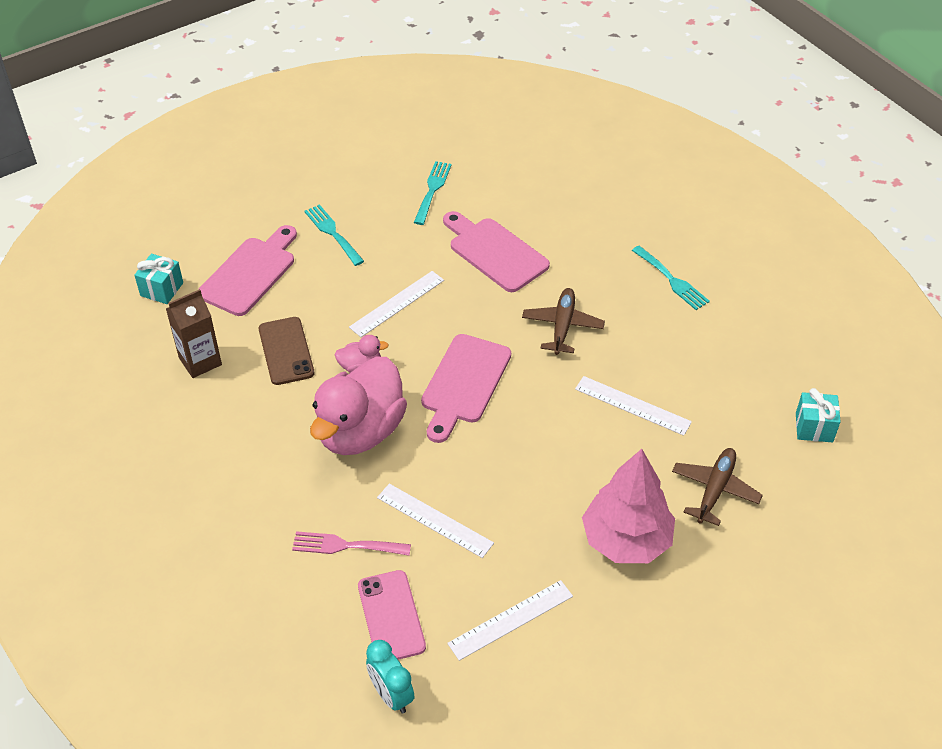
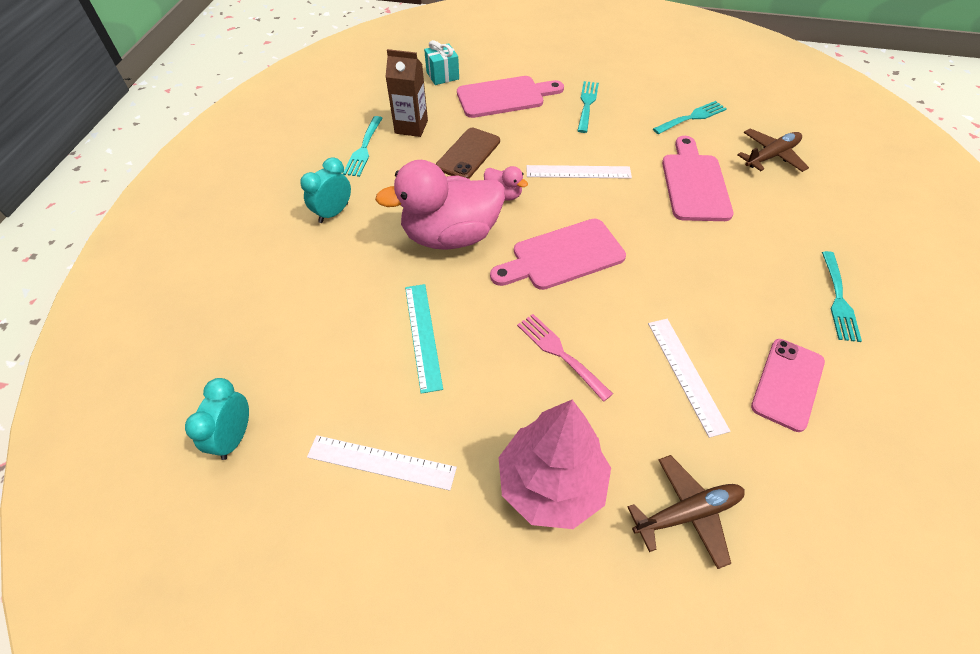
camera: 45 degrees right, 5 degrees up
pink fork [292,531,411,556] -> pink fork moved to [517,314,613,402]
pink phone [358,570,426,660] -> pink phone moved to [751,339,825,432]
white ruler [377,484,494,558] -> turquoise ruler [405,284,443,394]
brown plane [522,288,605,355] -> brown plane moved to [738,128,809,172]
turquoise gift [796,388,841,442] -> none
none -> turquoise clock [300,157,351,223]
none -> turquoise fork [343,116,383,177]

